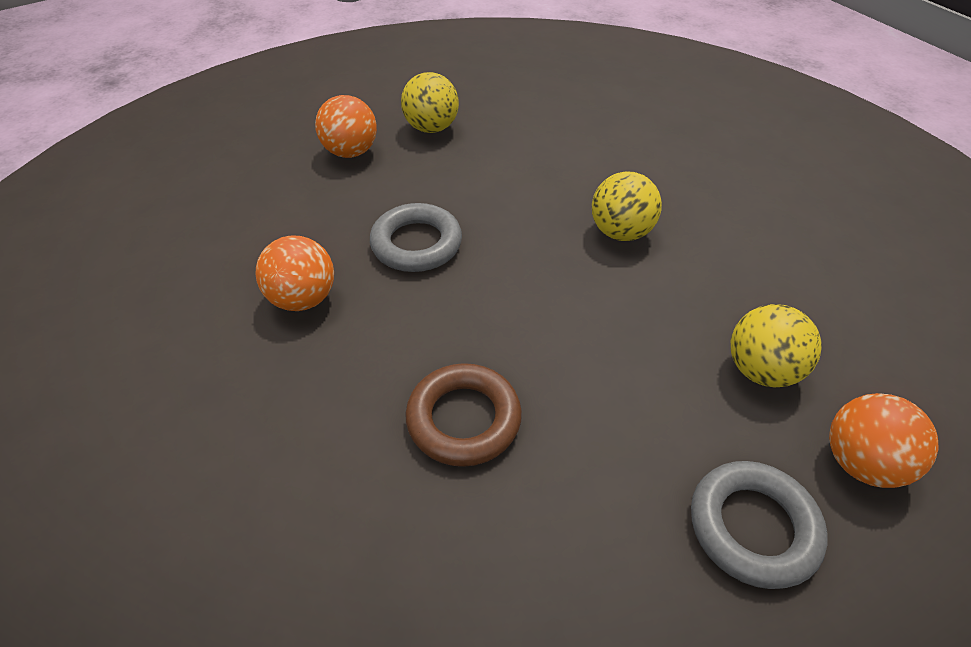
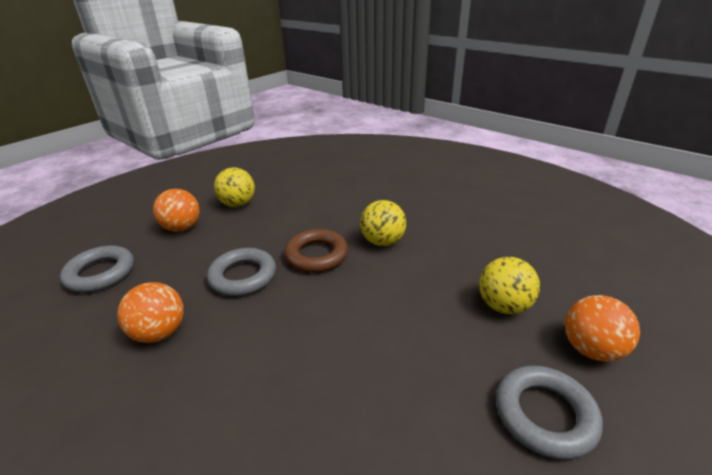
camera: 15 degrees left, 15 degrees down
brown ring [405,363,522,467] -> brown ring moved to [284,229,348,273]
none -> grey ring [60,245,134,293]

